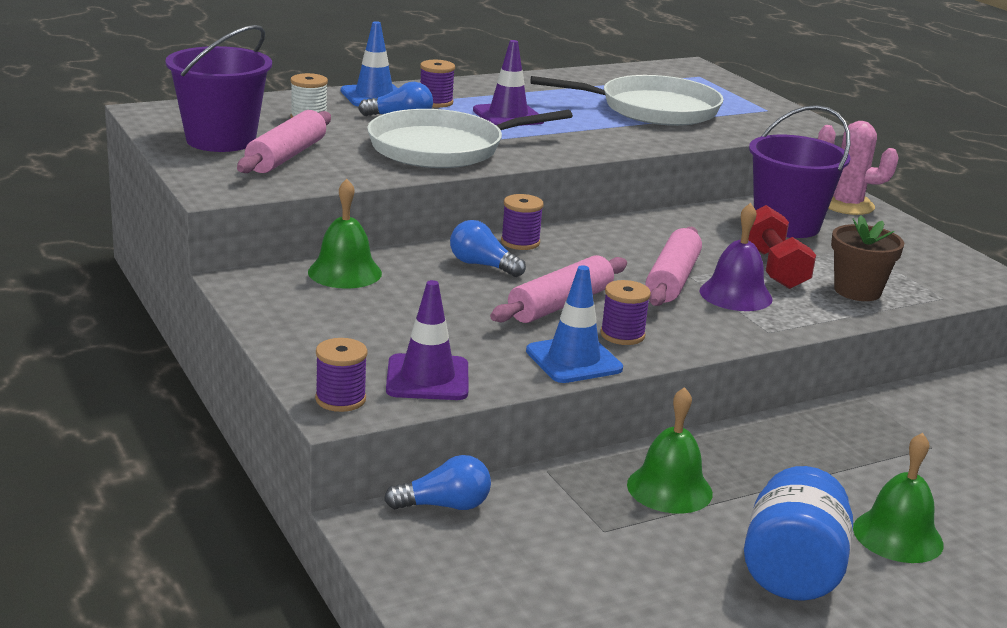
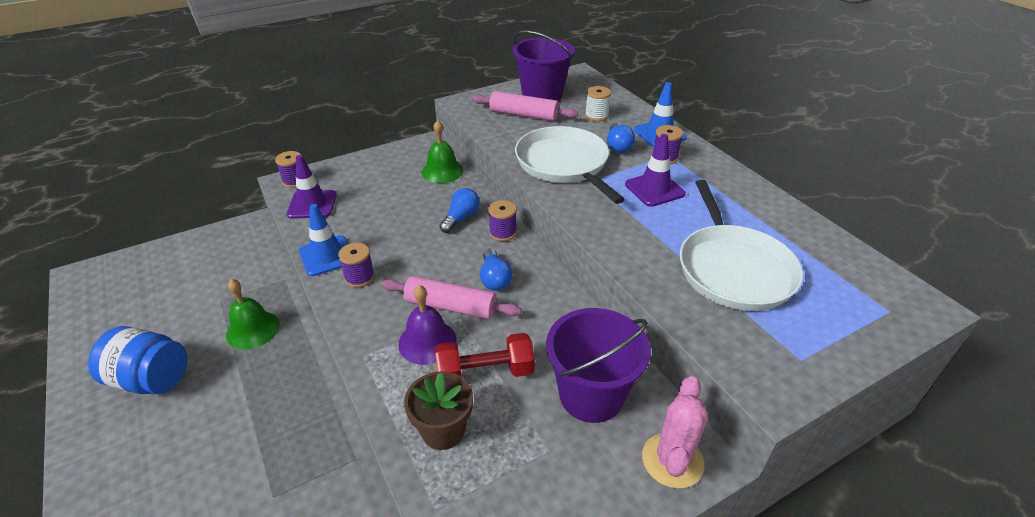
camera: 90 degrees right, 15 degrees up
blue light bulb [384,455,491,510] -> blue light bulb moved to [480,249,513,291]
pink rolling pin [490,255,627,323] -> none
green bell [853,432,944,563] -> none

